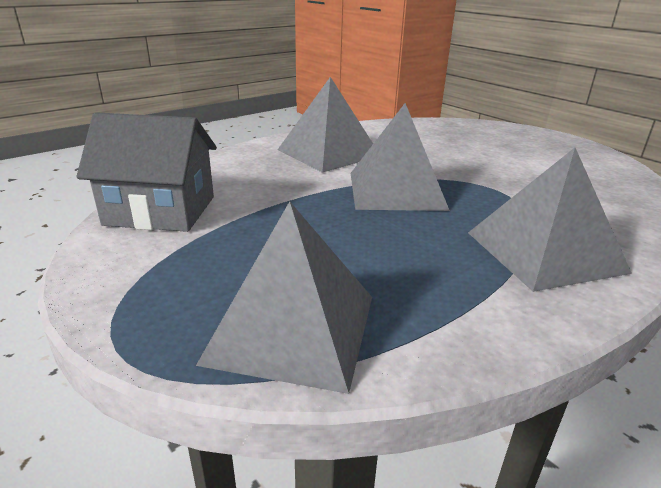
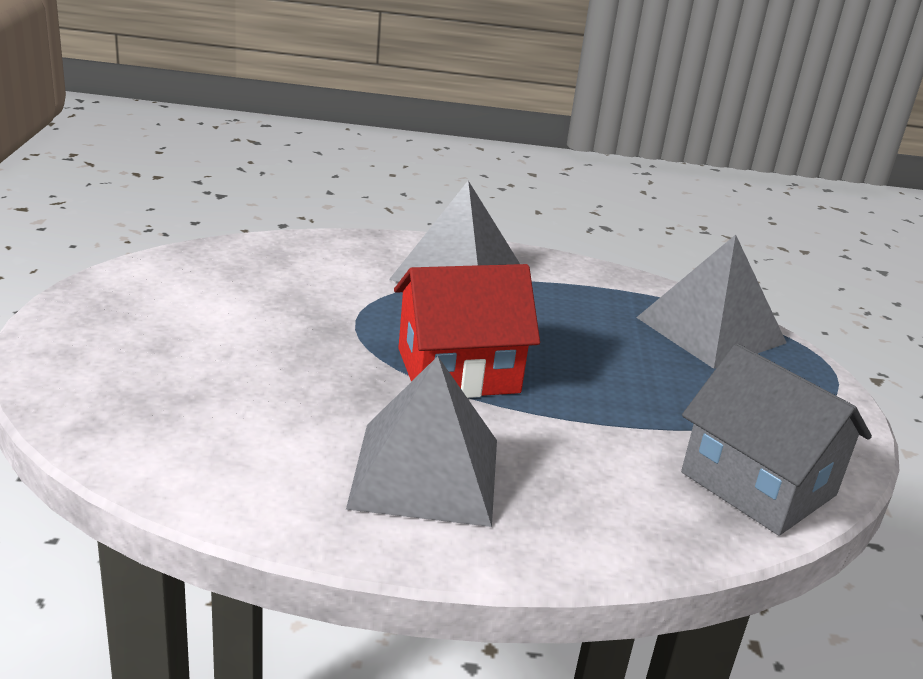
camera: 140 degrees left, 0 degrees up
grey pyramid [351,103,450,211] -> red house [394,264,540,398]

